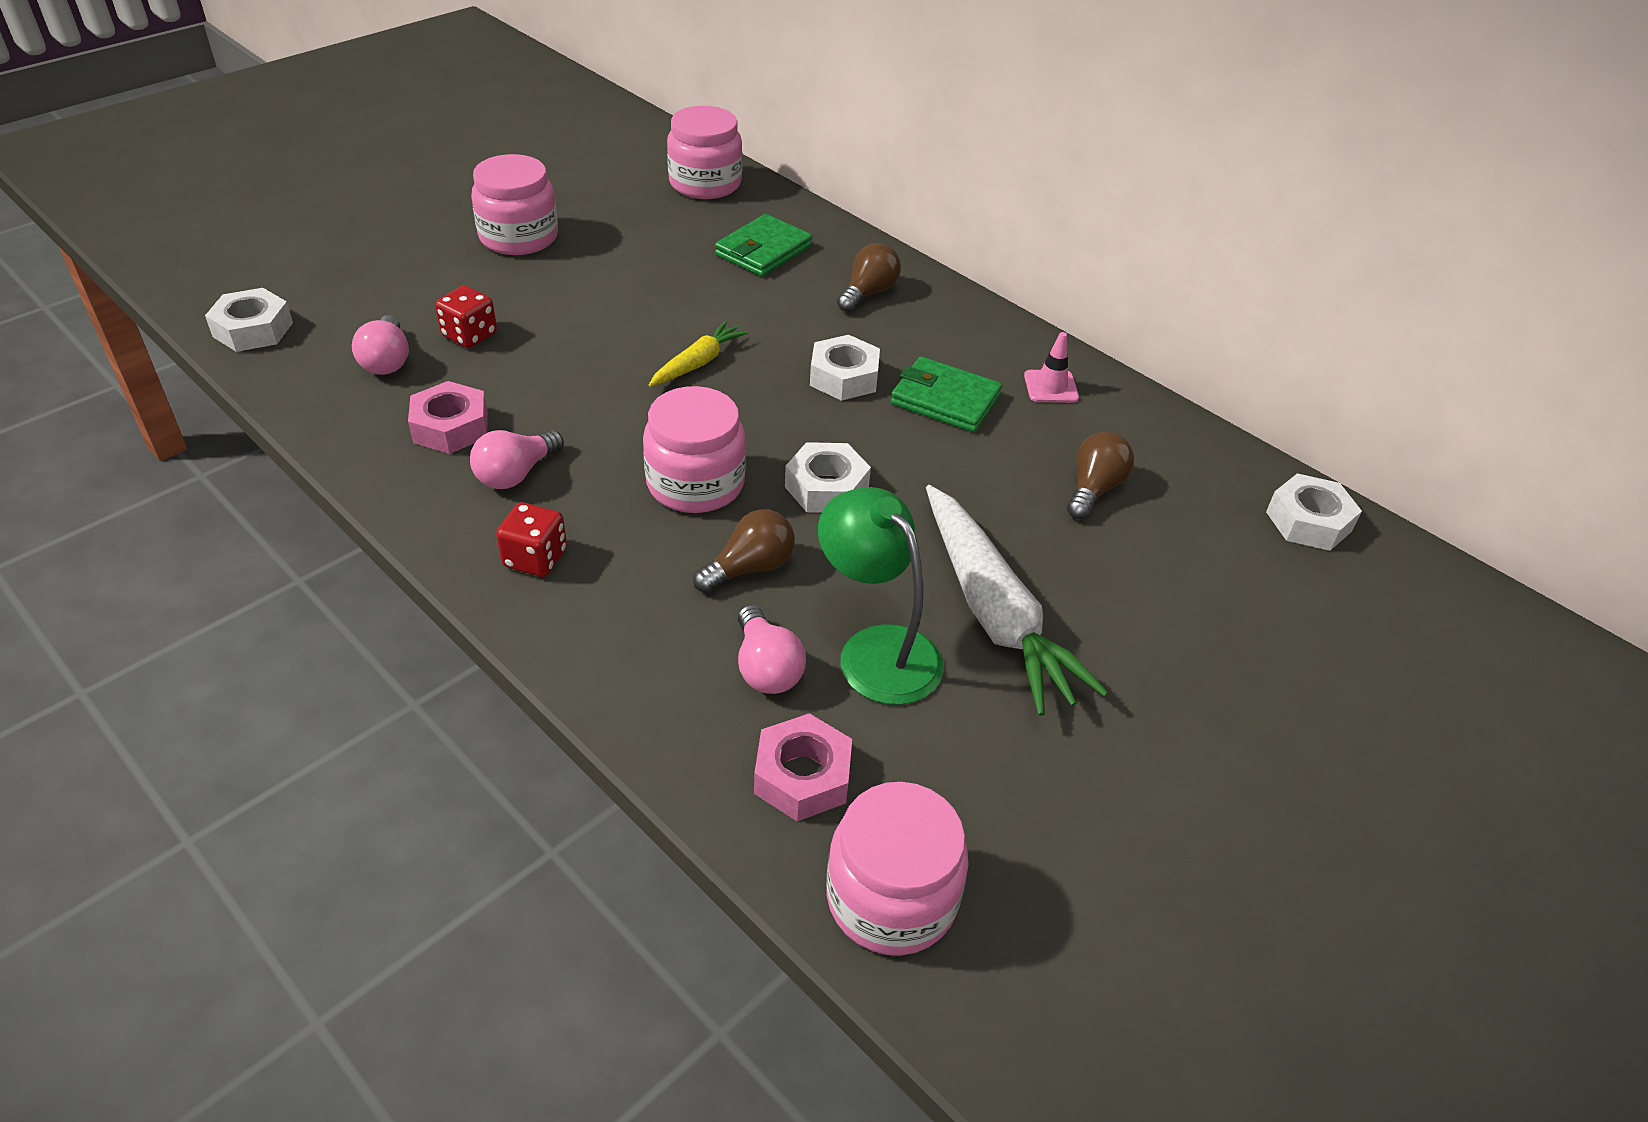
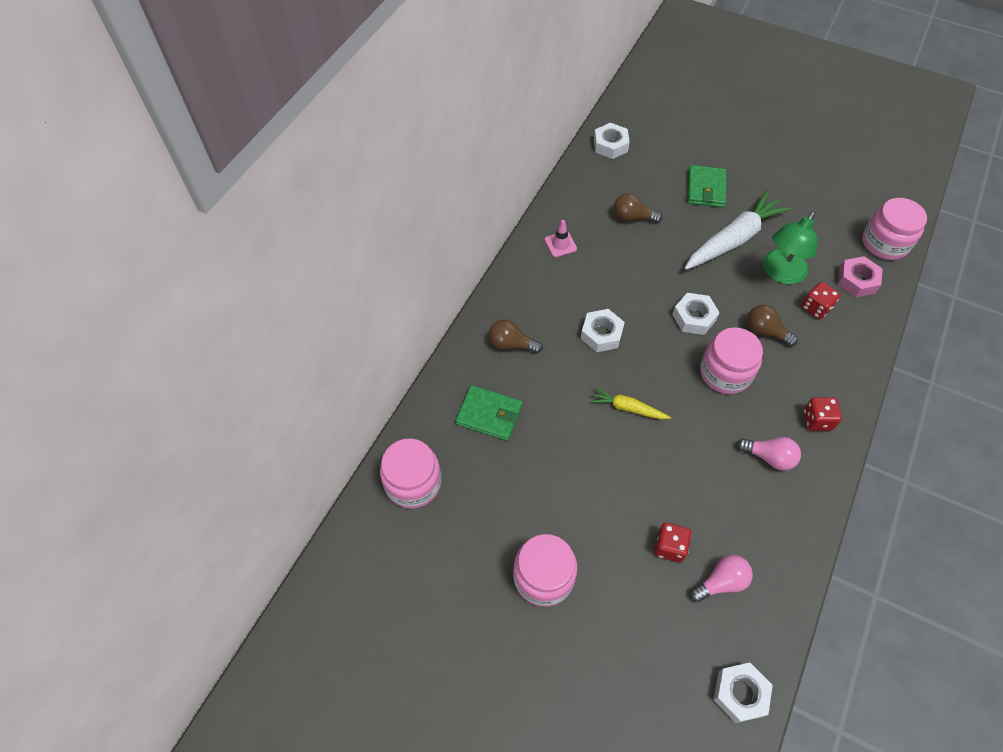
camera: 105 degrees left, 15 degrees up
pink nut [408,381,488,454] -> none
pink light bulb [738,605,806,694] -> red dice [801,282,840,319]
green wallet [891,357,1002,432] -> green wallet moved to [687,165,726,208]

